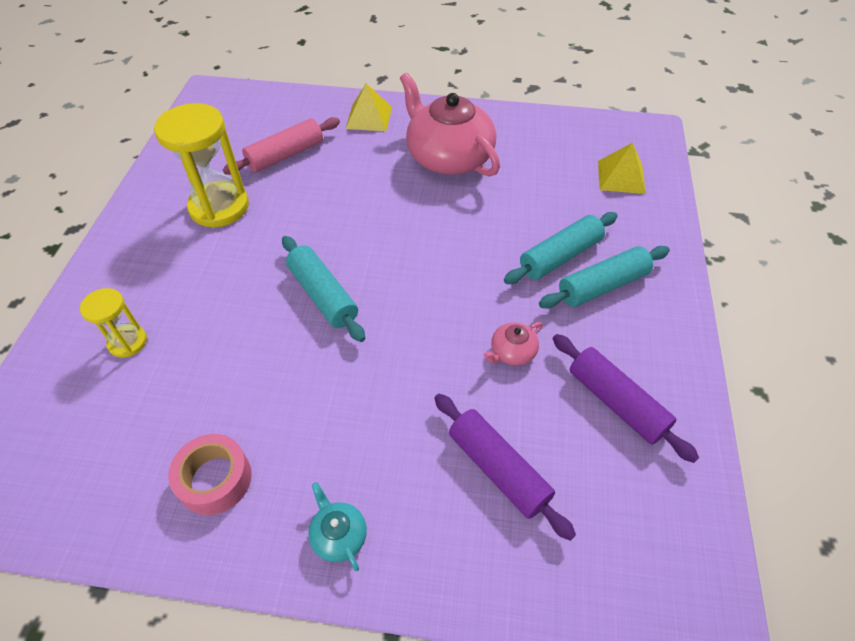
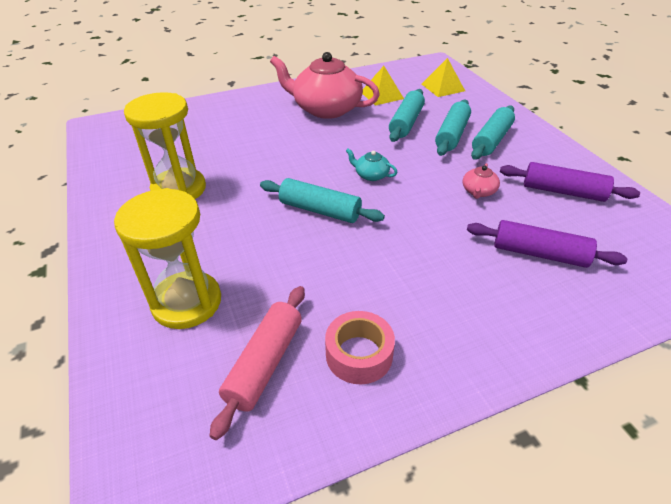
camera: 30 degrees left, 10 degrees down
yellow hourglass [80,288,147,358] -> yellow hourglass [114,188,221,329], size x1.86
pink rolling pin [223,117,340,175] -> pink rolling pin moved to [210,286,305,440]
turquoise teapot [308,482,367,571] -> turquoise teapot moved to [346,149,398,181]
yellow pyramid [346,83,392,131] -> yellow pyramid moved to [362,66,404,106]
none -> turquoise rolling pin [389,89,425,142]

